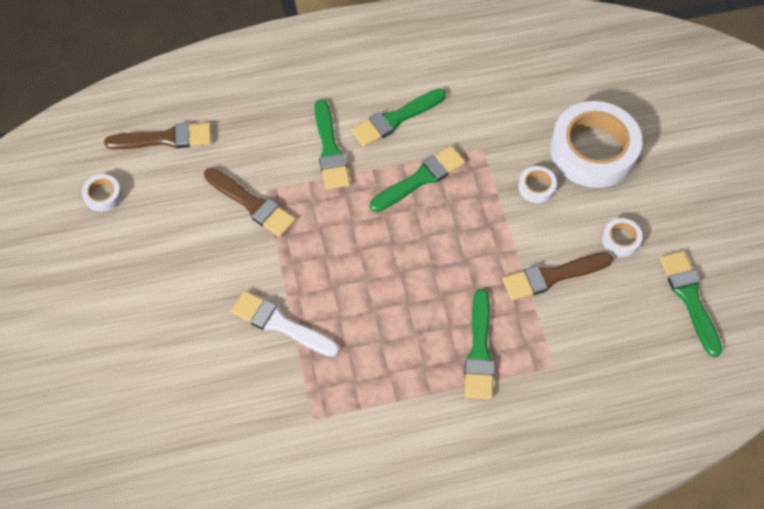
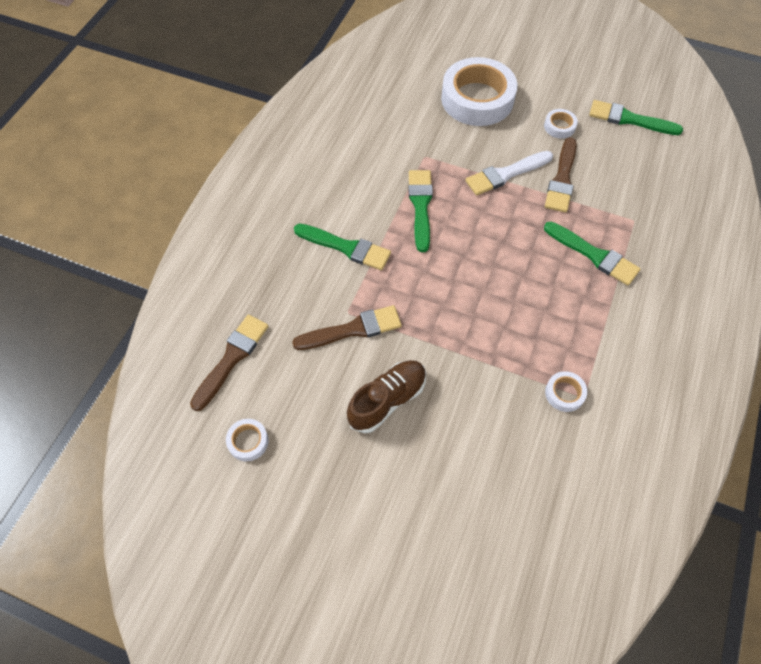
camera: 55 degrees left, 0 degrees up
white brush [231,291,339,357] -> white brush moved to [465,151,553,196]
green brush [351,88,446,147] -> none
white tape [518,166,557,203] -> white tape moved to [545,371,587,412]
none -> brown shoe [347,360,426,433]

